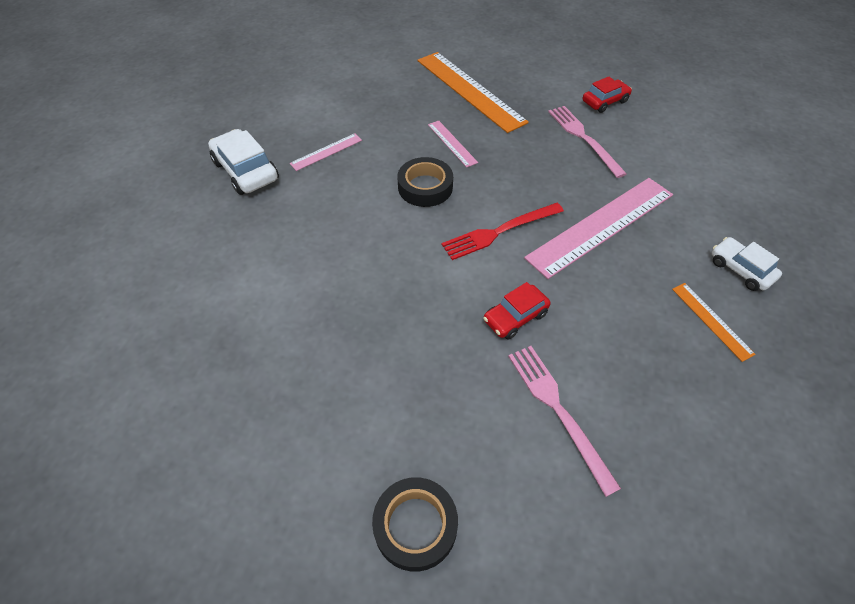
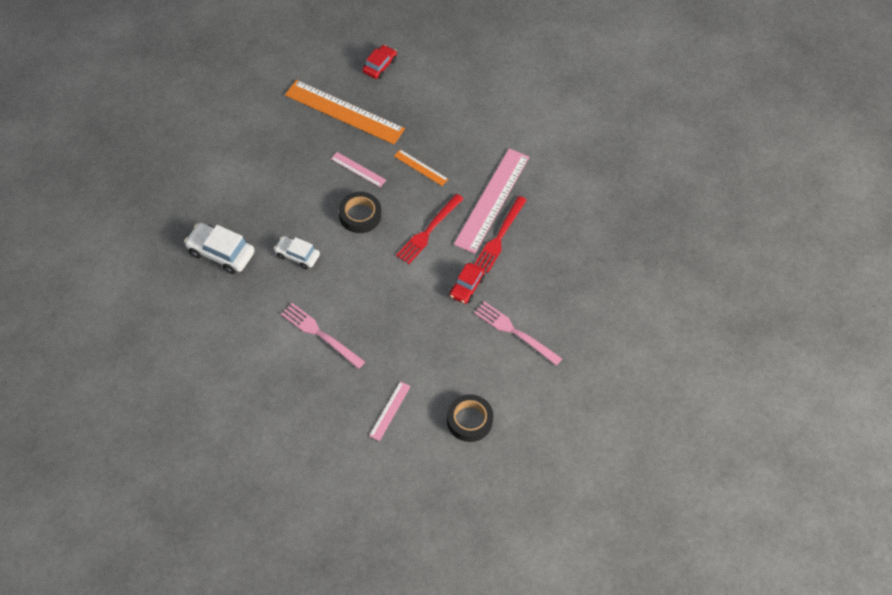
camera: 30 degrees left, 5 degrees up
pink ruler [289,133,362,171] -> pink ruler moved to [369,381,411,441]
pink fork [548,106,627,178] -> pink fork moved to [281,303,365,369]
red car [583,76,632,113] -> red car moved to [362,45,397,79]
orange ruler [672,283,756,362] -> orange ruler moved to [394,149,448,186]
white car [712,237,782,291] -> white car moved to [274,236,320,269]
none -> red fork [474,196,527,273]

